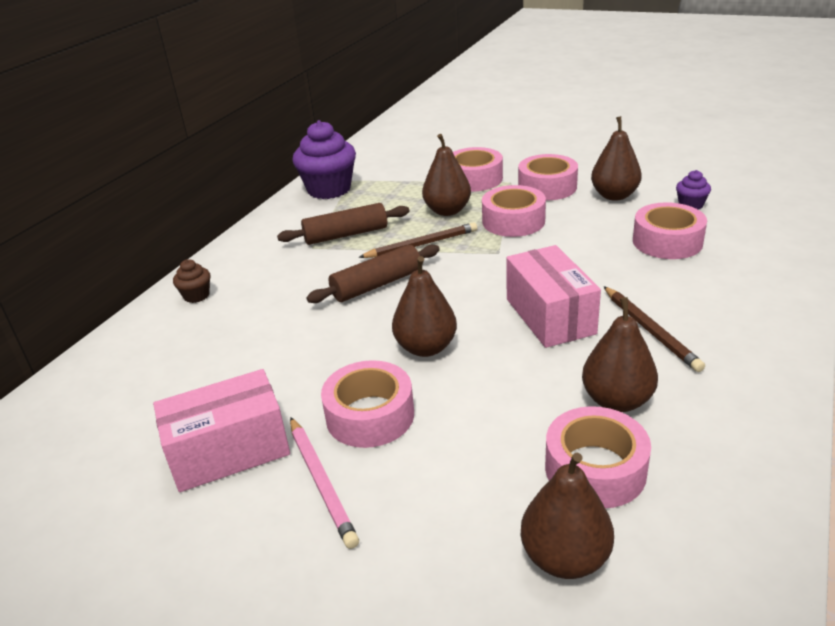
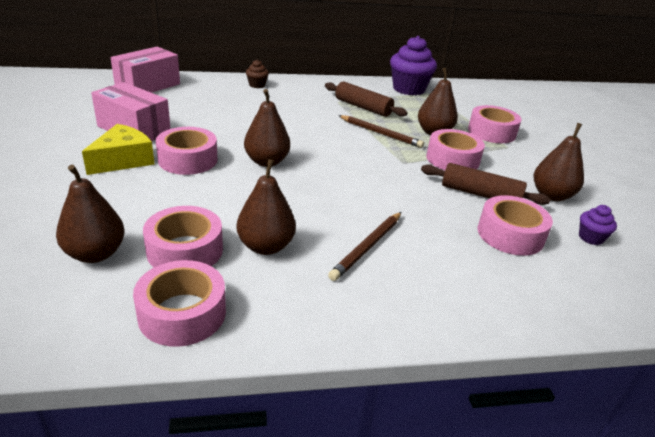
camera: 50 degrees right, 0 degrees up
pink pencil [290,417,359,549] -> yellow cheese [82,124,155,175]
brown rolling pin [306,245,440,303] -> brown rolling pin moved to [421,163,550,205]
pink box [506,245,601,348] -> pink box moved to [111,47,180,93]
pink tape [518,154,578,200] -> pink tape moved to [133,260,226,347]

